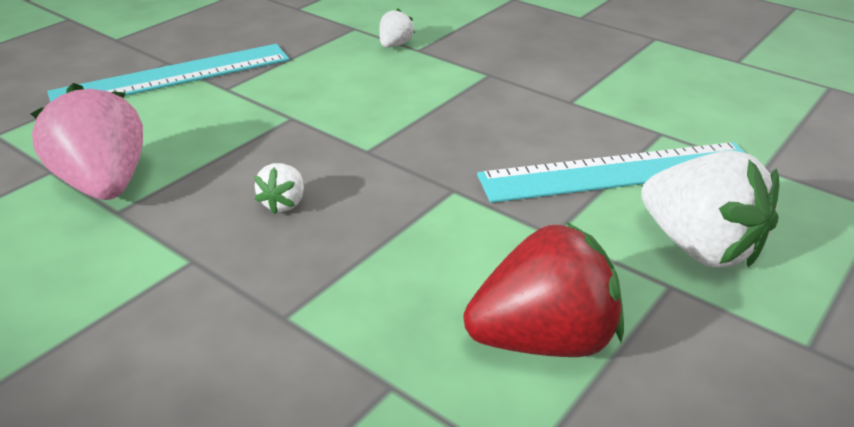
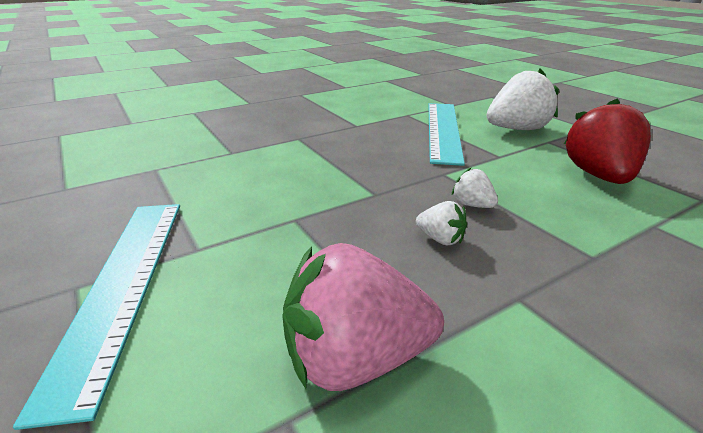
camera: 70 degrees left, 5 degrees down
white strawberry [379,8,415,48] -> white strawberry moved to [452,168,498,208]

